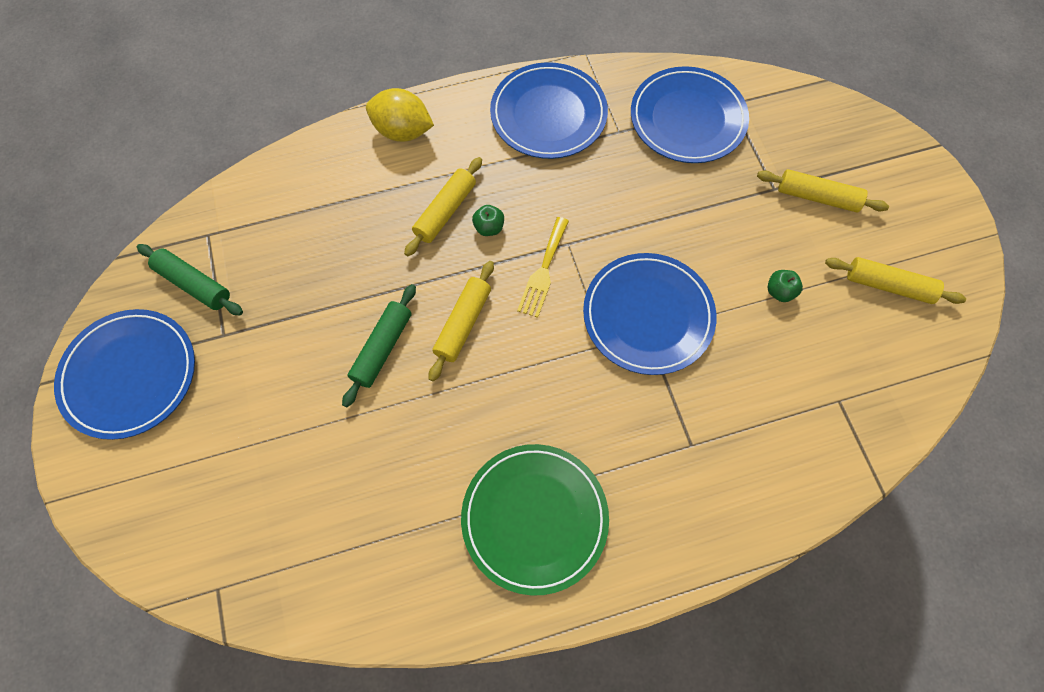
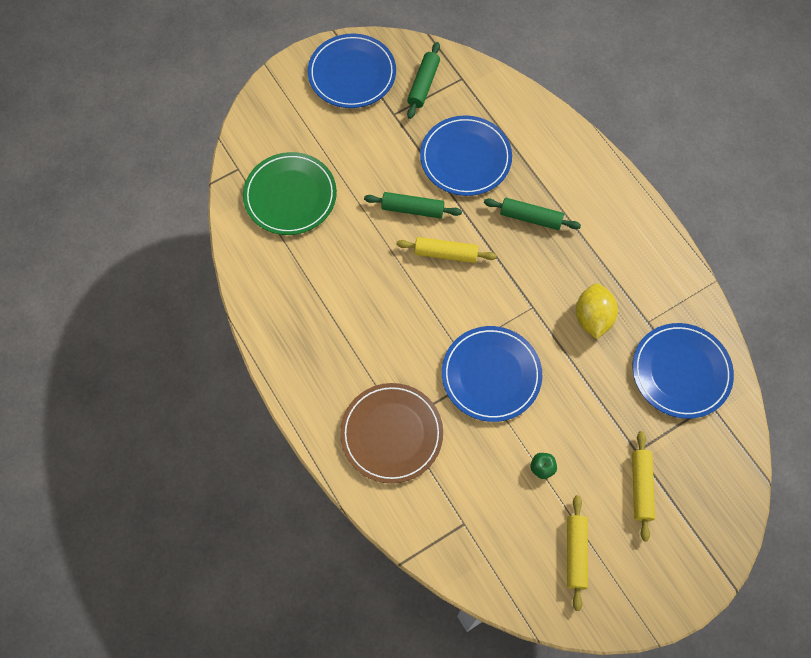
camera: 75 degrees right, 0 degrees up
yellow lemon [366,88,434,142] -> yellow lemon moved to [576,283,618,339]
yellow rolling pin [404,157,482,256] -> green rolling pin [484,198,581,230]
green plate [461,444,609,596] -> green plate moved to [243,152,337,235]
green apple [472,205,504,236] -> none
blue plate [490,62,608,159] -> blue plate moved to [420,115,512,196]
yellow fork [517,217,569,318] -> none
none -> brown plate [340,383,443,484]

